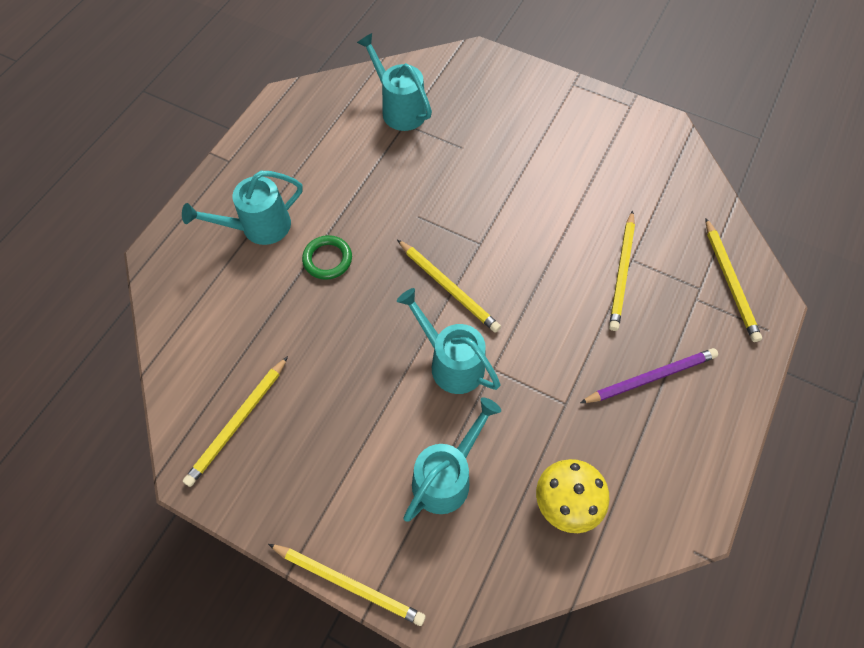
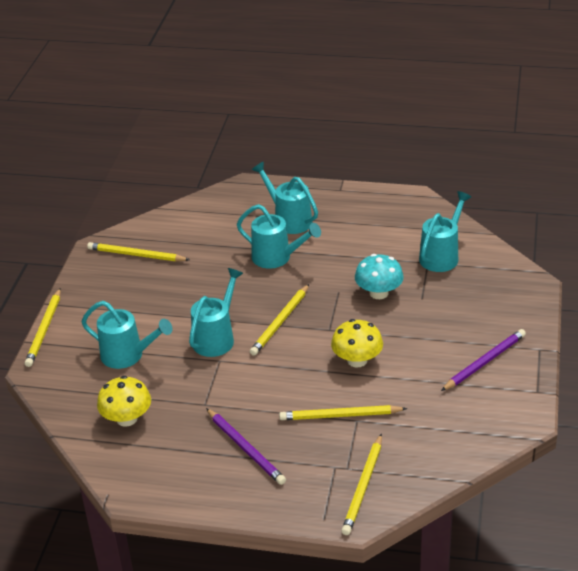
camera: 75 degrees right, 25 degrees down
green ring [302,235,352,280] -> turquoise watering can [237,204,321,269]
yellow pencil [706,218,762,342] -> yellow pencil turned 45 degrees counterclockwise [341,434,382,535]
none -> yellow mushroom [331,319,383,368]
none -> turquoise mushroom [355,254,404,299]
none -> purple pencil [441,329,526,391]

